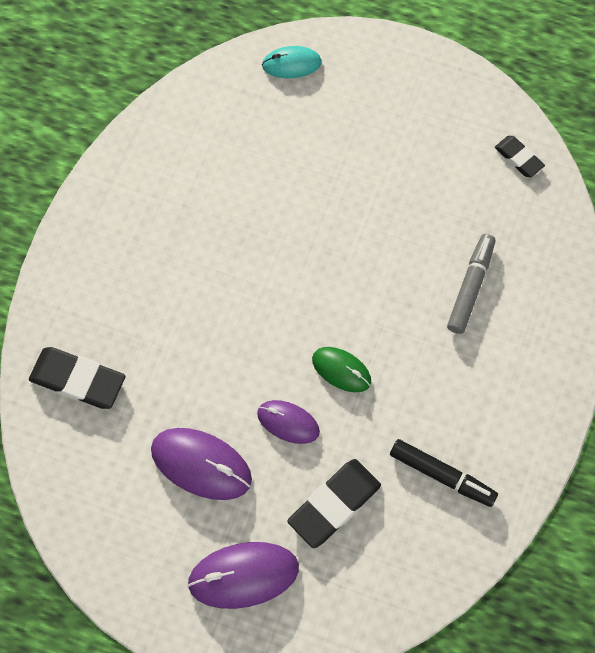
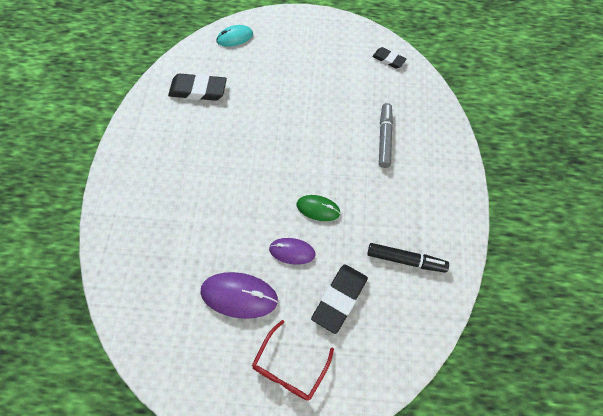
camera: 15 degrees left, 5 degrees down
black eraser [29,347,125,409] -> black eraser moved to [168,74,227,101]
purple mouse [187,542,299,609] -> red glasses [252,320,334,401]

